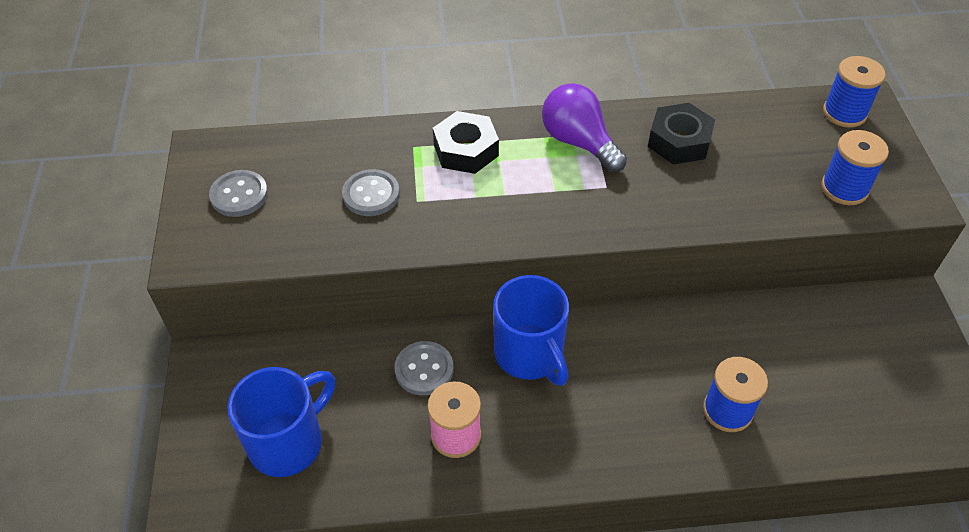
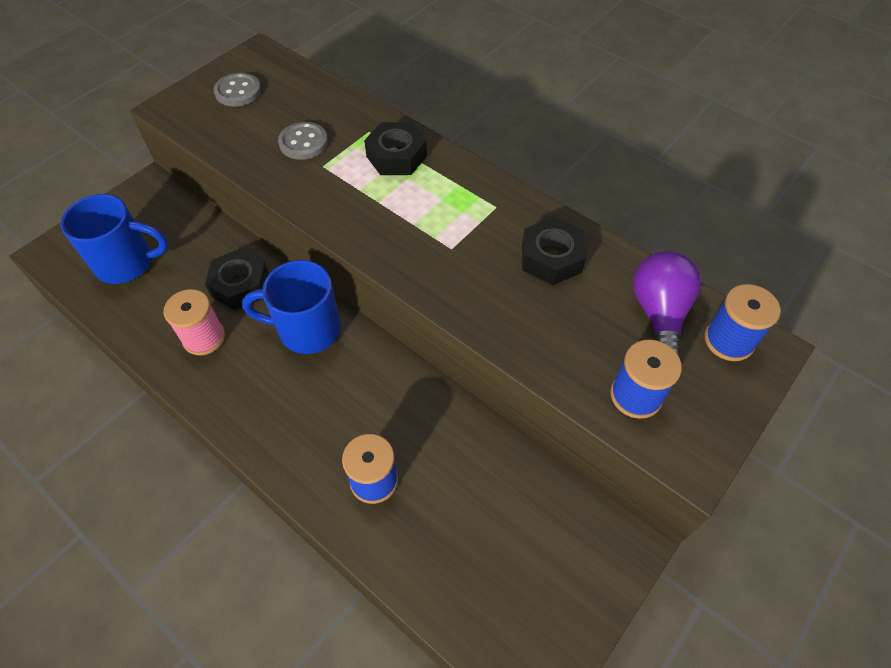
camera: 45 degrees right, 5 degrees up
grey button [394,341,454,395] -> black nut [205,249,269,310]
blue mug [493,275,569,386] -> blue mug turned 75 degrees clockwise [242,260,341,354]
purple light bulb [542,83,627,172] -> purple light bulb moved to [633,251,701,358]

